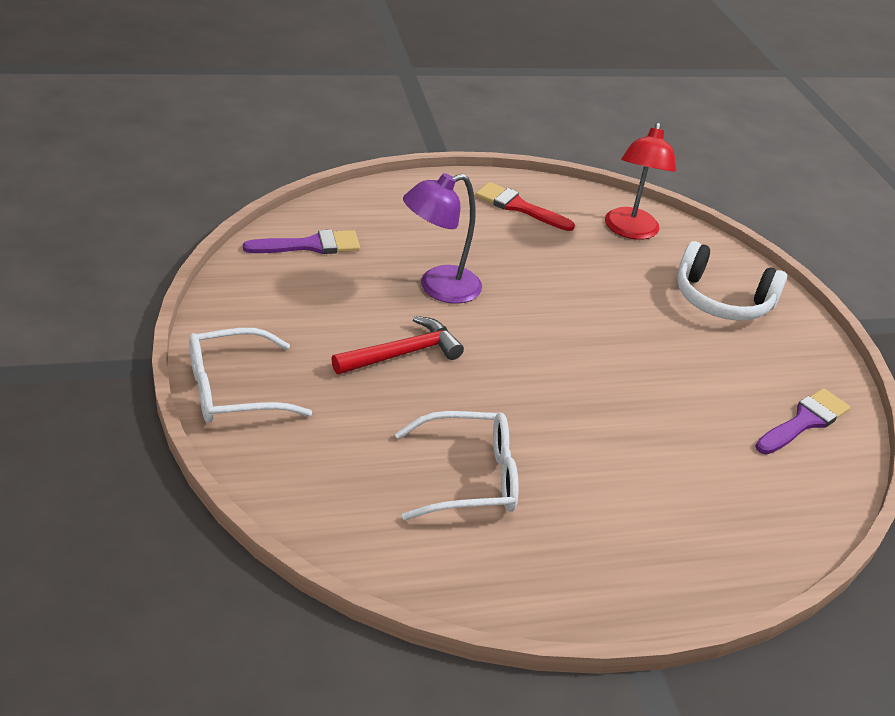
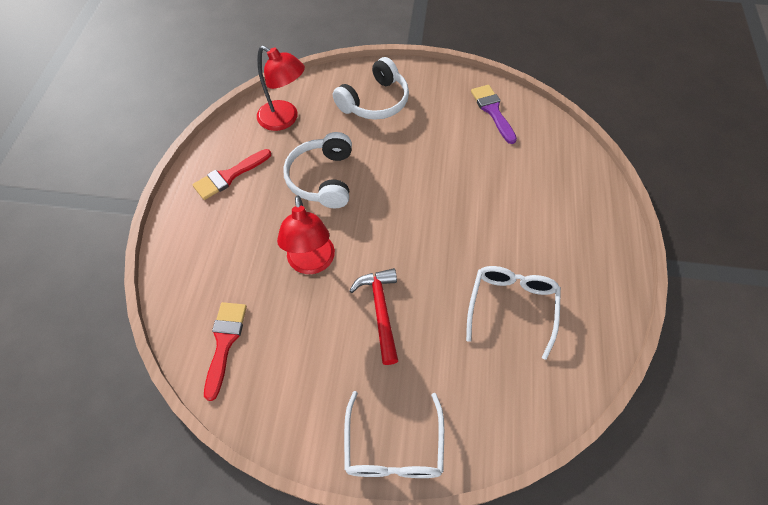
camera: 65 degrees left, 20 degrees up
purple brush [243,230,360,254] -> red brush [204,302,247,401]
purple lamp [403,173,482,304] -> red lamp [277,195,335,274]
none -> white headphones [283,132,352,208]

